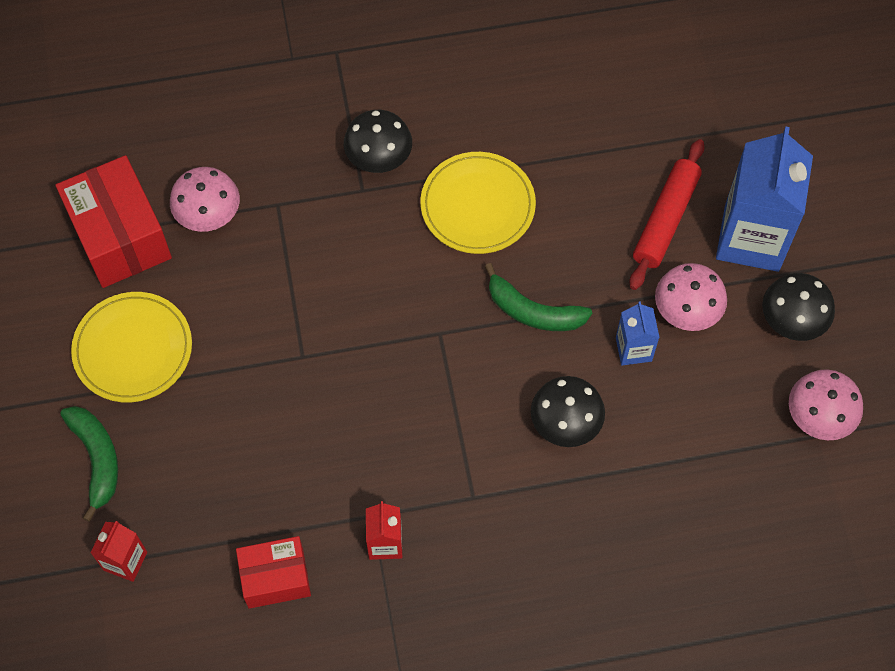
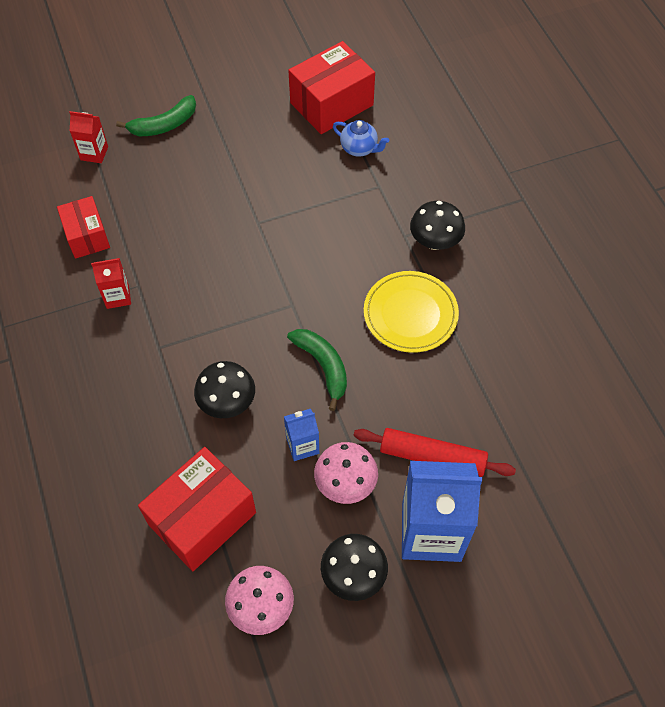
camera: 80 degrees right, 5 degrees down
yellow plate [71,292,192,402] -> none
pink mushroom [170,167,240,232] -> blue teapot [333,120,389,157]
green banana [484,263,592,331] -> green banana turned 135 degrees clockwise [287,329,347,411]
none -> red box [138,447,256,571]

